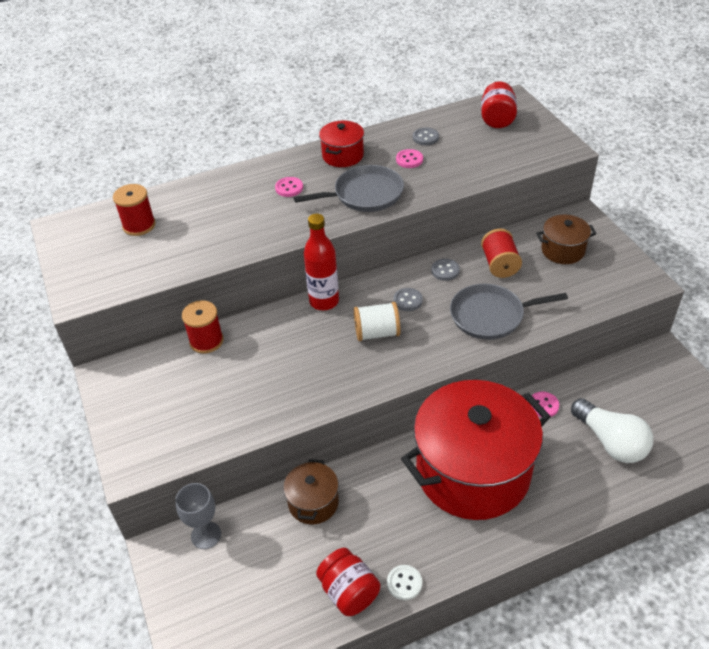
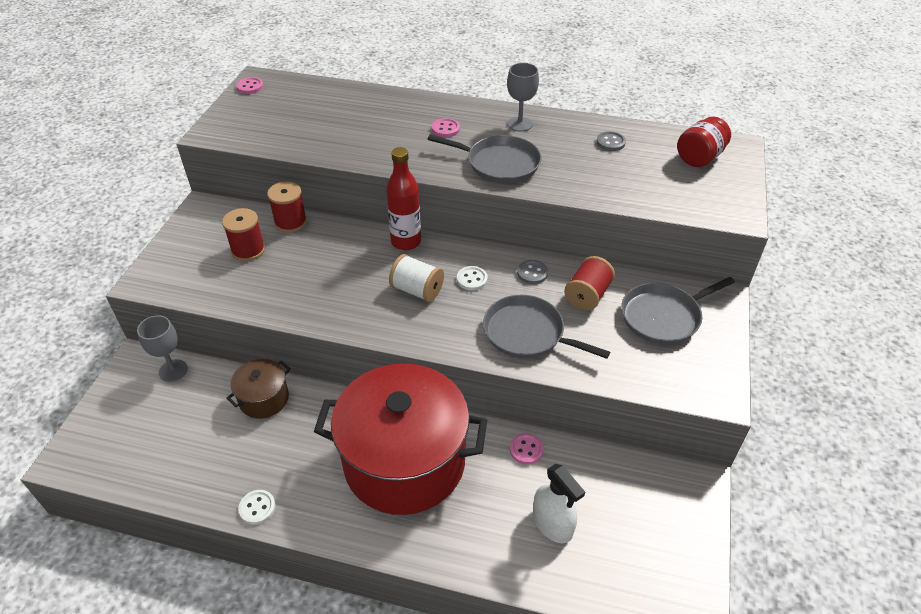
camera: 35 degrees right, 0 degrees up
red spool [113,184,156,236] -> red spool moved to [222,208,265,261]
red jar [316,548,380,616] -> none
red pot [319,121,364,167] -> grey goblet [507,63,539,131]
grey button [393,288,423,311] -> white button [457,266,488,291]
pink button [396,149,423,168] -> pink button moved to [236,77,263,94]
brown pot [536,215,596,264] -> grey pan [621,277,735,345]
white light bulb [571,398,653,463] -> white spray bottle [533,464,585,543]

